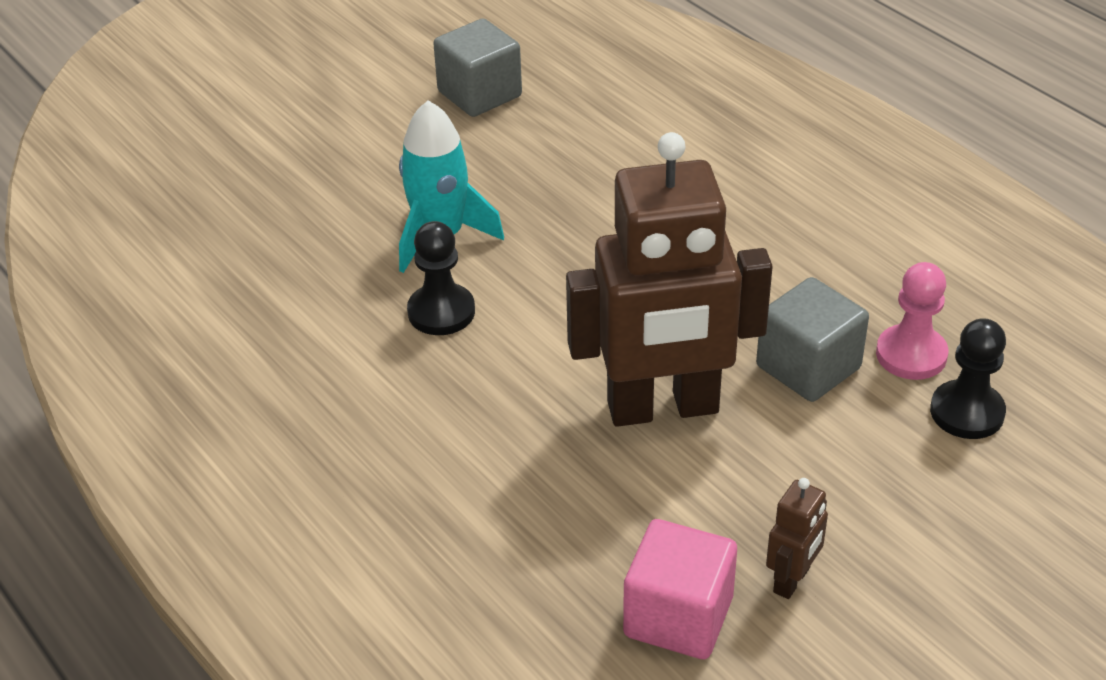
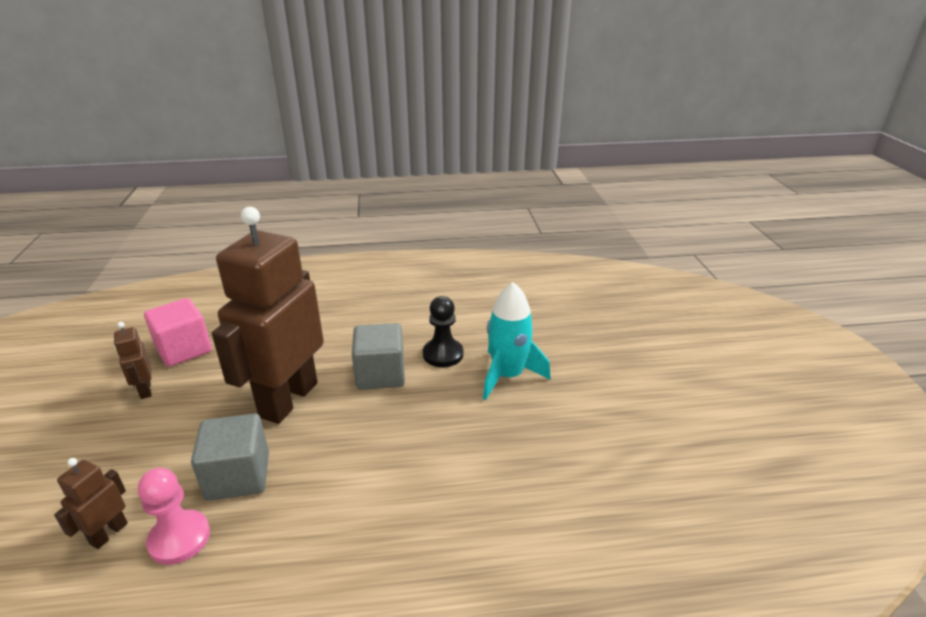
camera: 120 degrees right, 10 degrees down
grey cube [433,19,522,117] -> grey cube moved to [352,323,405,390]
black pawn [930,318,1006,439] -> brown robot [54,458,128,549]

